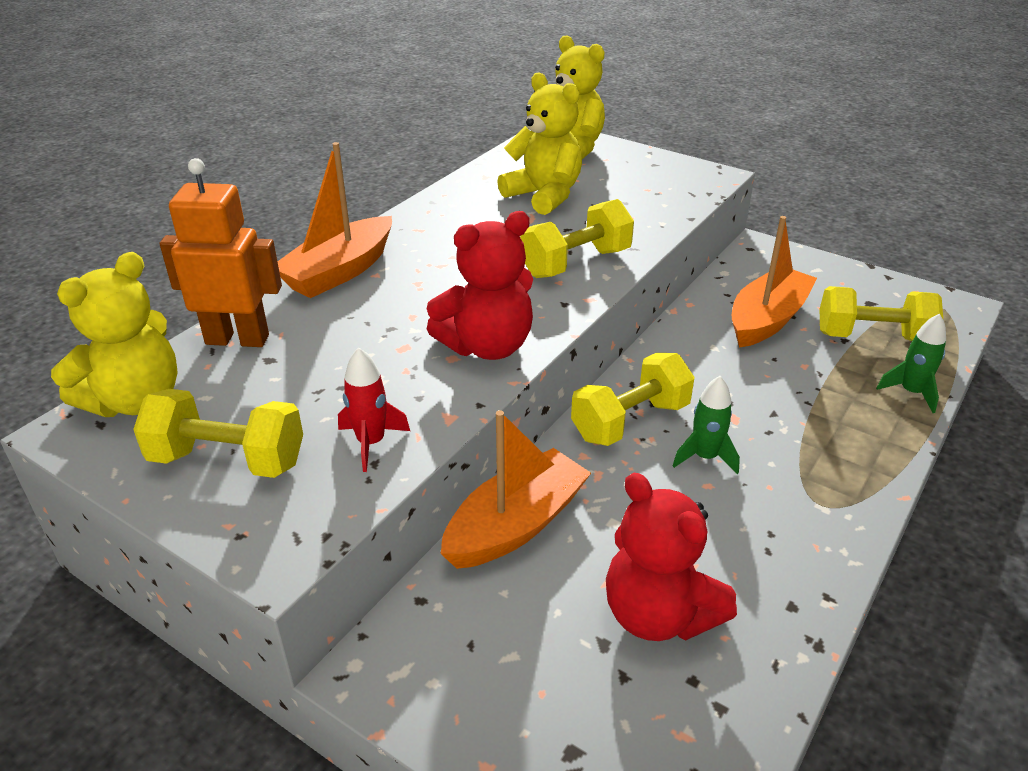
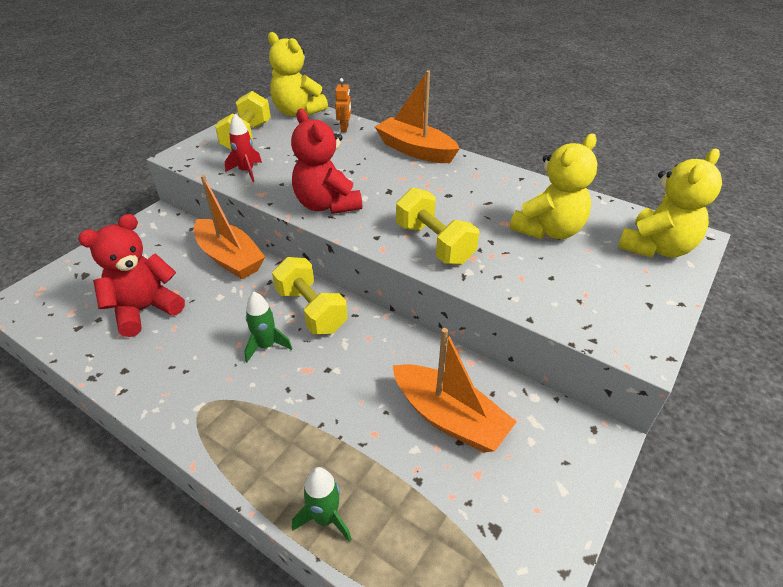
camera: 90 degrees right, 5 degrees up
orange robot [160,158,282,347] -> orange robot [335,78,351,132], size x0.50
yellow dumbbell [820,286,943,341] -> none

